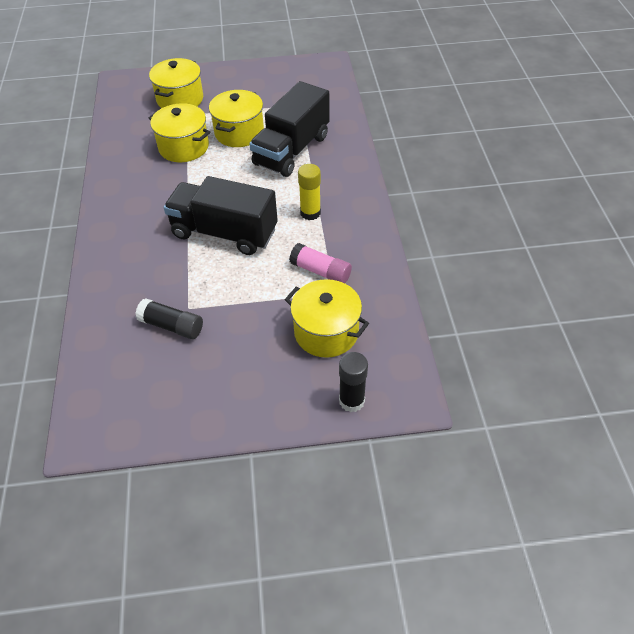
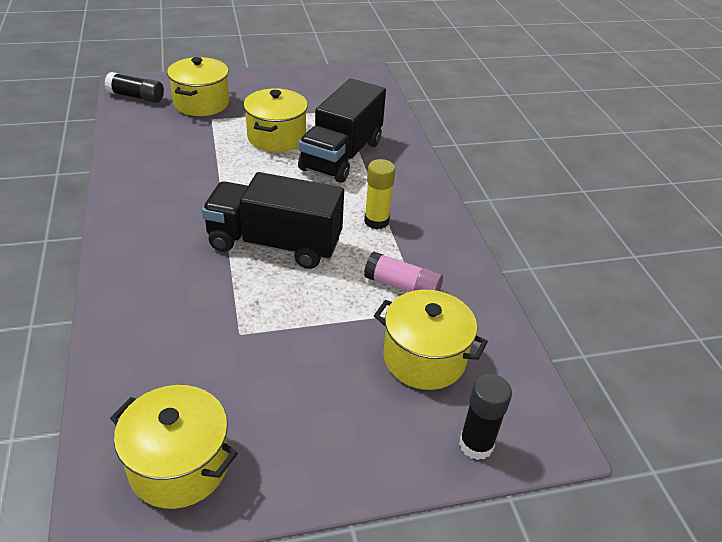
camera: 10 degrees left, 10 degrees down
black glue stick [135,298,203,339] -> black glue stick moved to [104,72,164,103]
yellow pot [149,103,211,162] -> yellow pot moved to [110,385,238,509]

